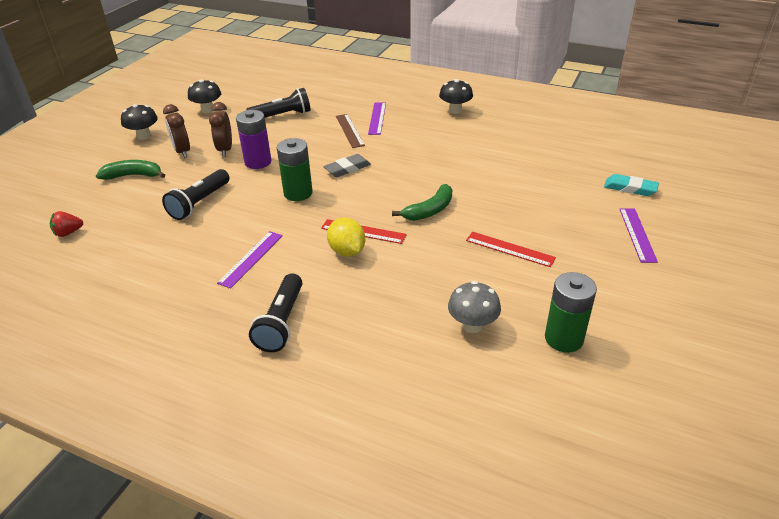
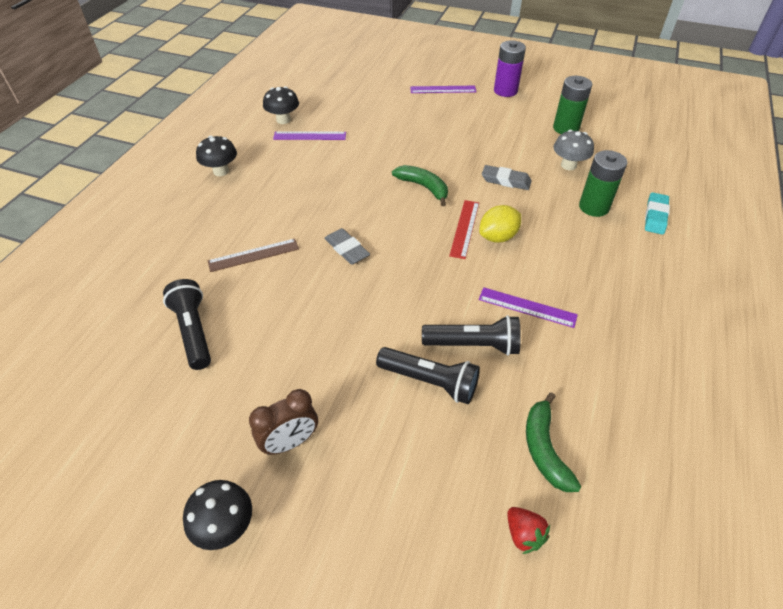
camera: 95 degrees left, 10 degrees up
green banana [96,160,165,180] -> green banana moved to [526,392,581,492]
black mushroom [188,79,221,113] -> black mushroom moved to [263,86,299,124]
brown clock [209,102,232,157] -> none
purple battery [236,110,271,169] -> purple battery moved to [494,40,526,97]
black flashlight [249,273,302,352] -> black flashlight moved to [422,315,521,356]
green battery [277,138,313,201] -> green battery moved to [579,150,627,217]
purple ruler [368,102,386,135] -> purple ruler moved to [273,131,346,140]
red ruler [466,232,556,267] -> none
turquoise eraser [604,174,659,196] -> turquoise eraser moved to [645,192,670,235]
none -> grey eraser [482,165,532,190]

